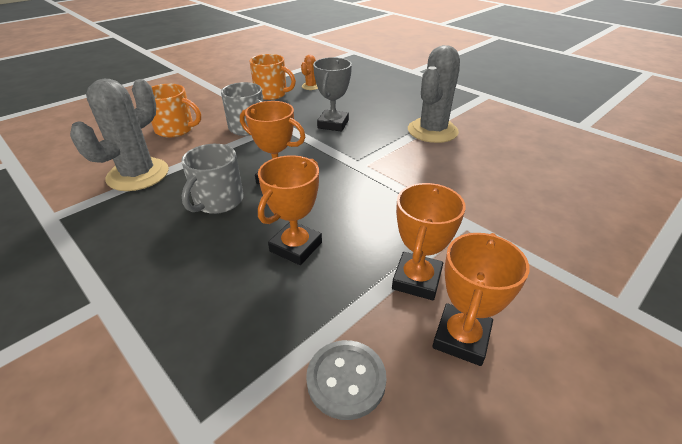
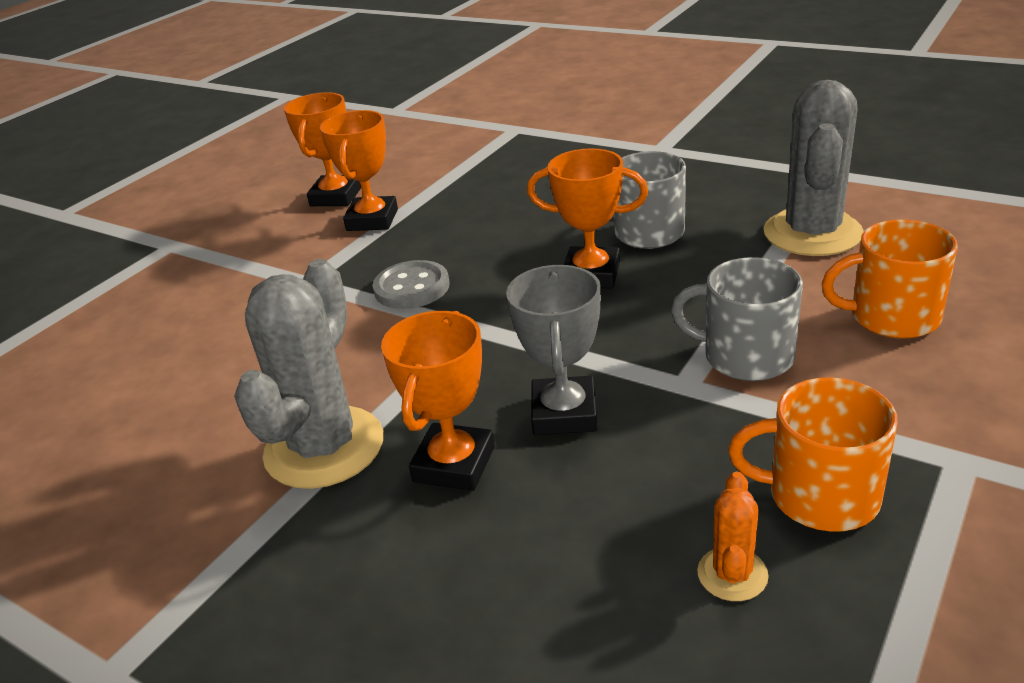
camera: 170 degrees right, 5 degrees down
orange trophy [258,155,322,265] -> orange trophy moved to [381,311,495,491]
grey button [306,340,387,420] -> grey button moved to [373,260,450,309]

